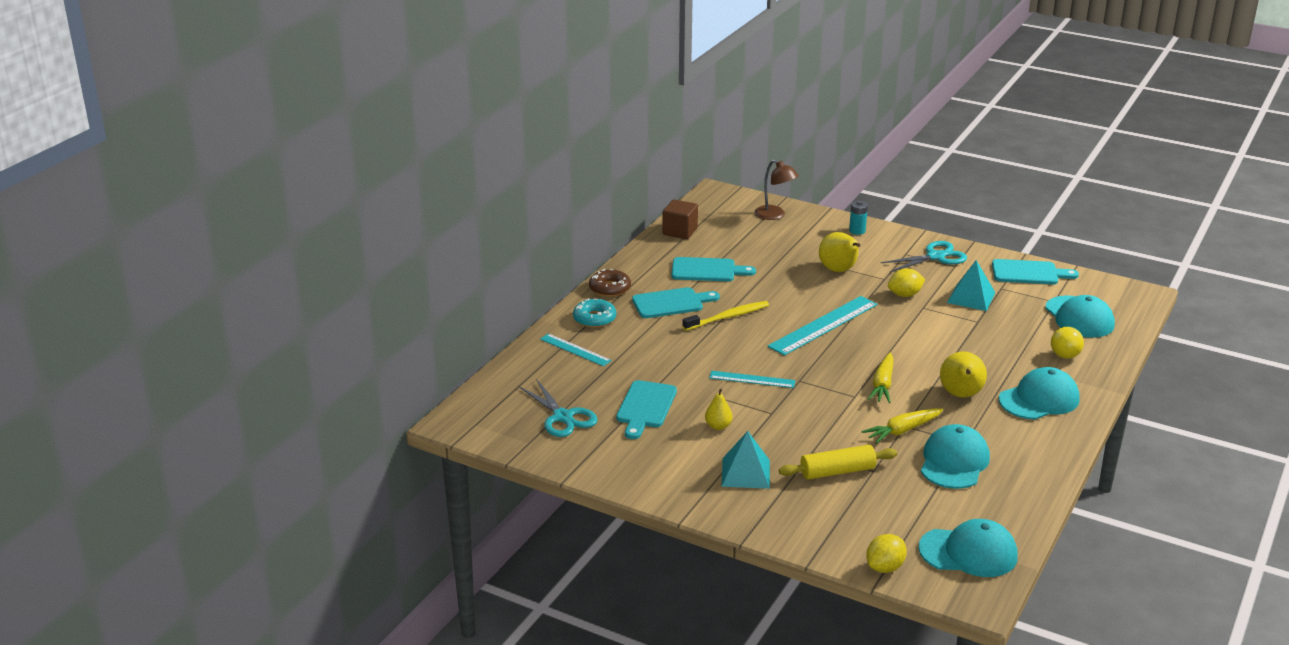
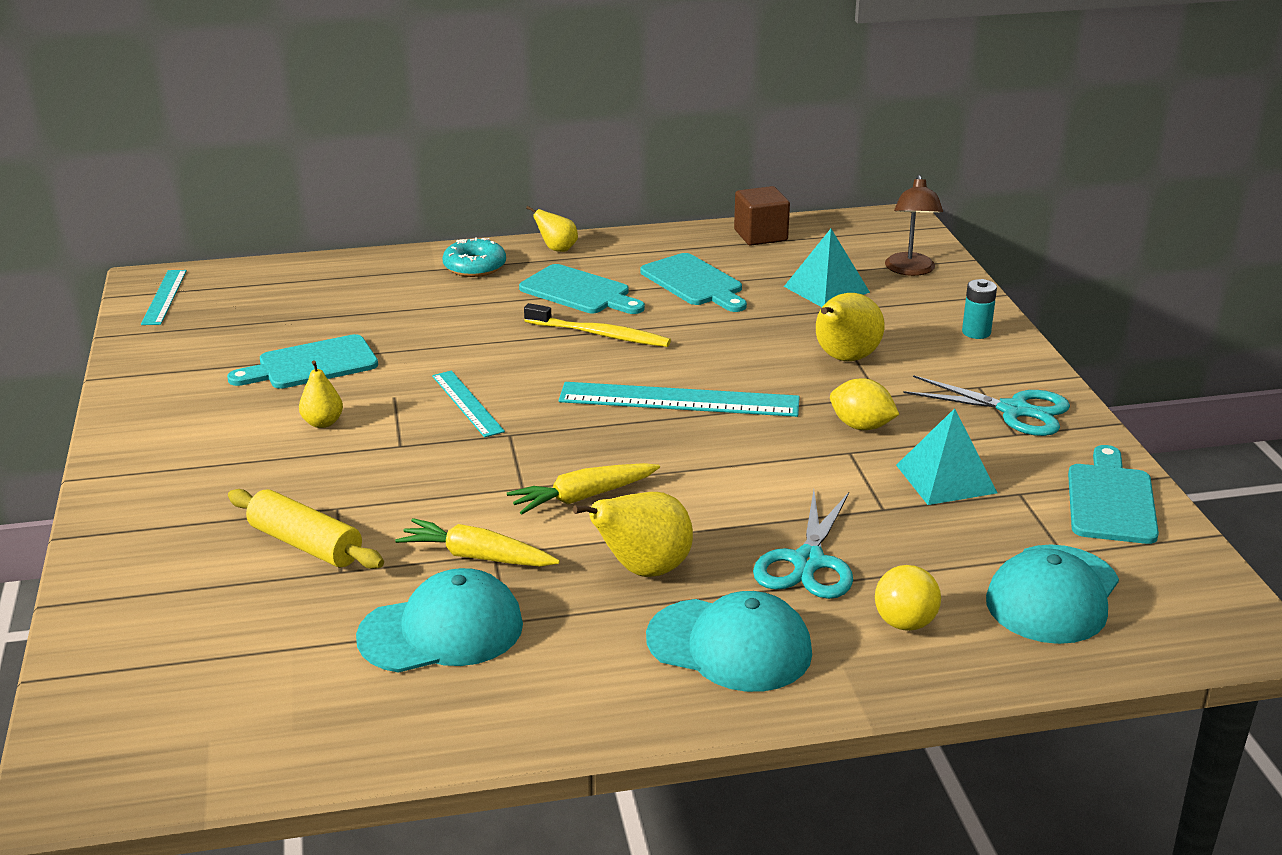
camera: 50 degrees right, 0 degrees up
turquoise scissors [519,379,598,437] -> turquoise scissors moved to [753,490,853,599]
turquoise ruler [540,333,612,366] -> turquoise ruler moved to [141,270,187,325]
brown donut [589,269,631,297] -> yellow pear [526,206,578,252]
turquoise pyramid [722,431,770,489] -> turquoise pyramid moved to [784,229,870,307]
yellow lemon [866,534,907,573] -> none
turquoise cap [918,519,1018,577] -> none
turquoise cutting board [992,259,1079,284] -> turquoise cutting board turned 135 degrees counterclockwise [1068,445,1159,544]

